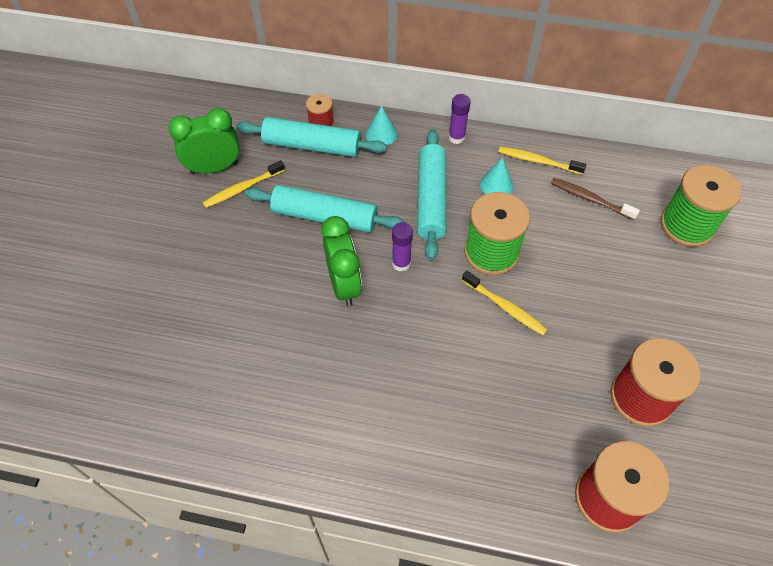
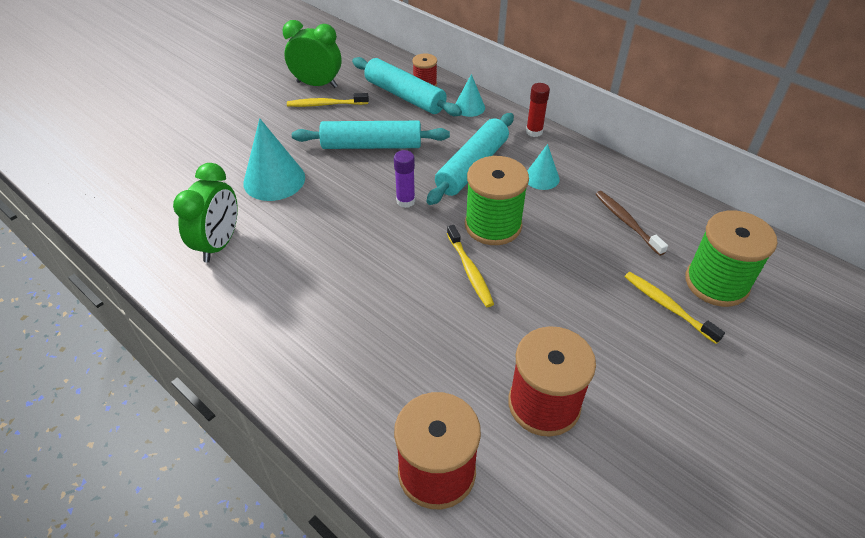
camera: 30 degrees right, 10 degrees down
turquoise rolling pin [245,185,404,232] -> turquoise rolling pin turned 45 degrees counterclockwise [292,121,450,149]
green clock [321,216,362,307] -> green clock moved to [173,163,238,263]
purple glue stick [448,94,471,144] -> red glue stick [526,83,550,137]
yellow toothbrush [498,147,586,175] -> yellow toothbrush moved to [625,272,725,344]
none -> turquoise cone [243,118,305,201]

